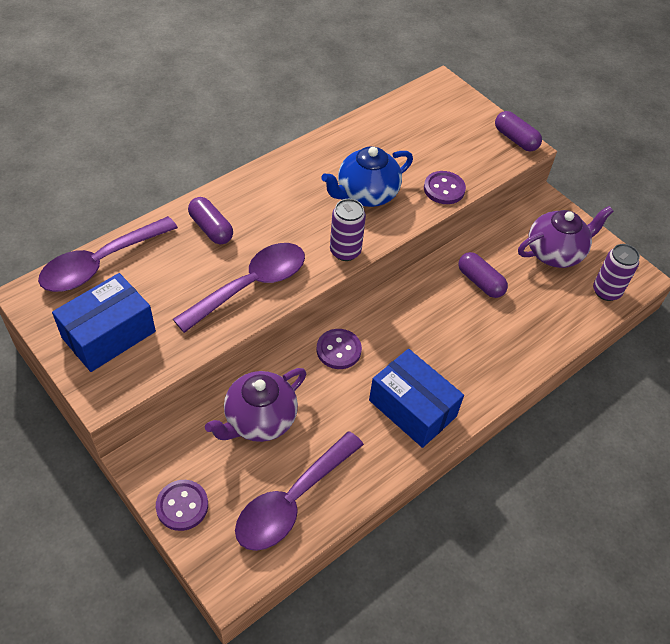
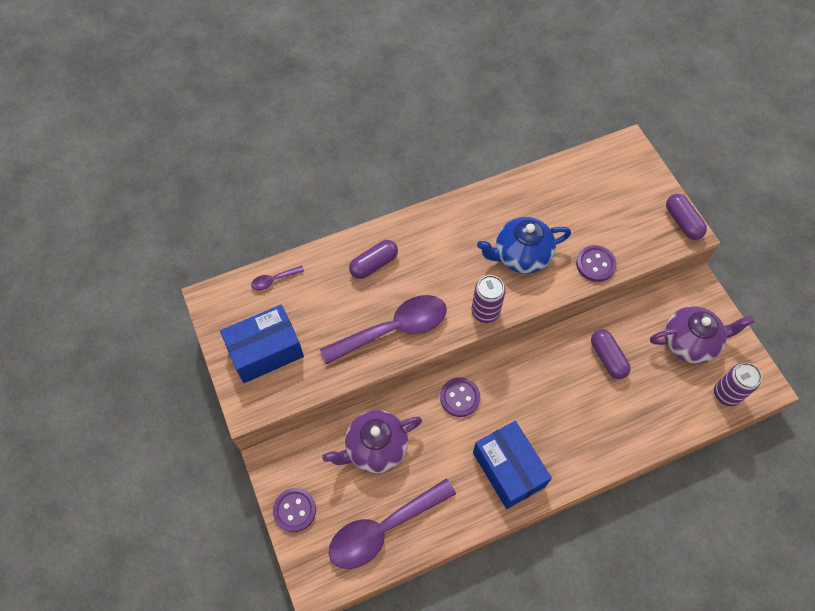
camera: 20 degrees right, 10 degrees up
purple spoon [38,216,178,292] -> purple spoon [251,266,304,291], size x0.42
purple capsule [188,197,233,244] -> purple capsule turned 75 degrees clockwise [349,240,398,279]

